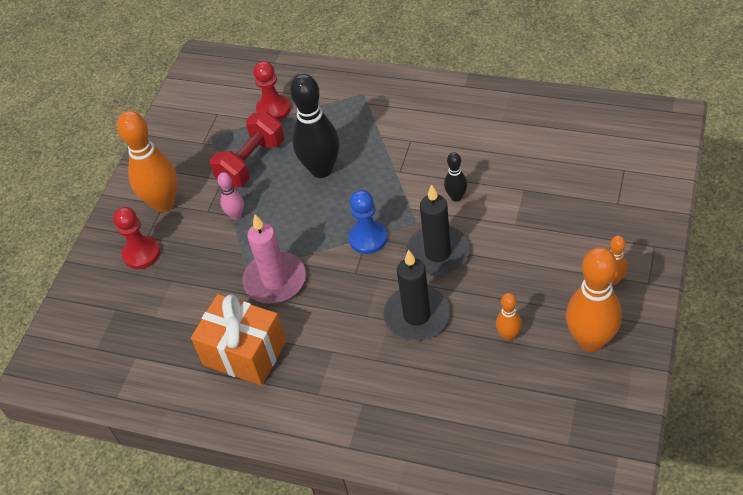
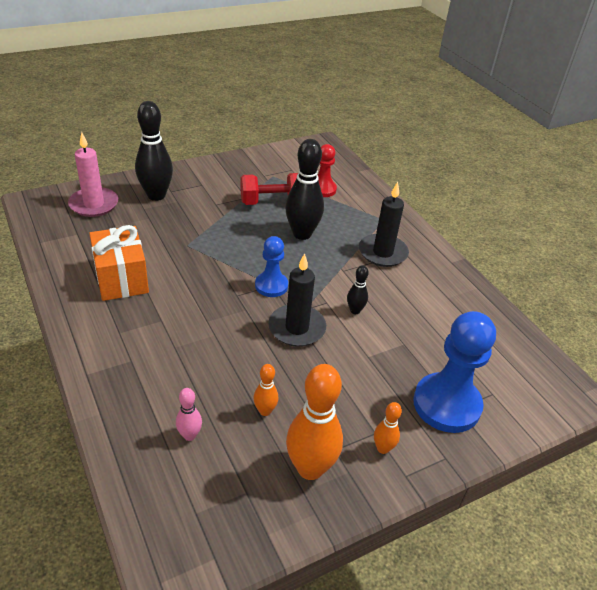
camera: 35 degrees right, 10 degrees down
red pawn [113,207,160,269] -> black bowling pin [135,101,173,201]
orange bowling pin [117,111,178,212] -> none
pink bowling pin [217,172,244,220] -> pink bowling pin moved to [176,388,202,441]
pink candle [243,214,306,304] -> pink candle moved to [68,132,118,217]
black candle [383,249,450,341] -> black candle moved to [359,182,409,267]
none -> blue pawn [413,311,496,433]

